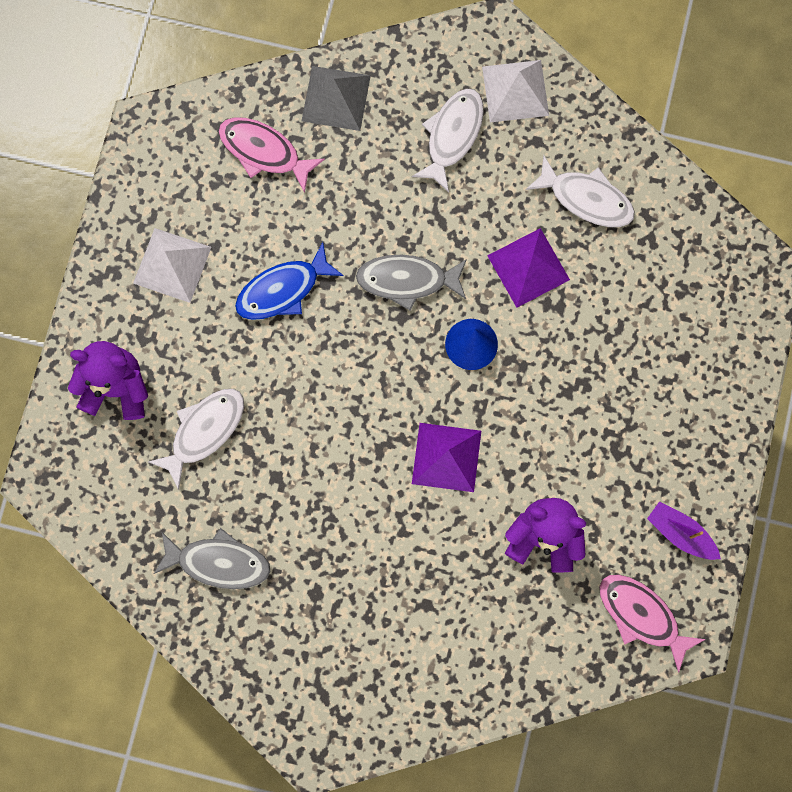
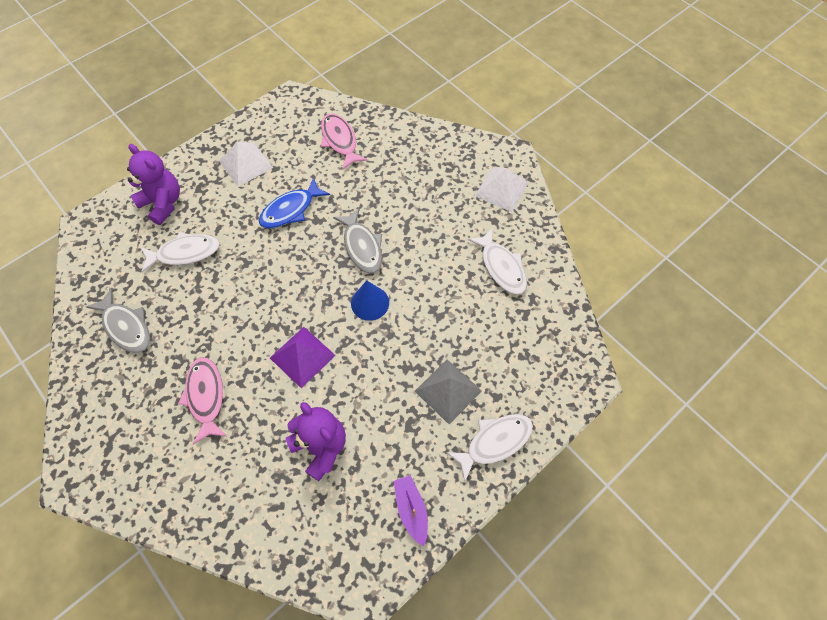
camera: 35 degrees right, 15 degrees down
blue fish [235,242,344,320] -> blue fish turned 45 degrees counterclockwise [259,177,330,228]
grey pyramid [302,66,371,131] -> grey pyramid moved to [415,359,482,424]
grey fish [356,255,467,311] -> grey fish turned 150 degrees counterclockwise [333,208,382,274]
white fish [412,89,484,192] -> white fish moved to [446,414,533,481]
purple pyramid [487,228,570,308] -> none
pink fish [599,574,706,673] -> pink fish moved to [178,357,226,445]

